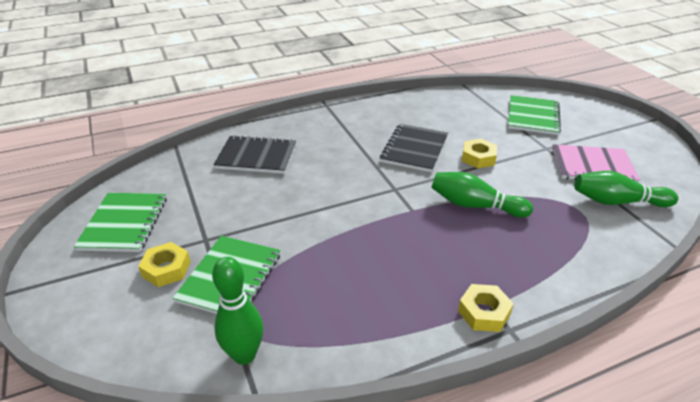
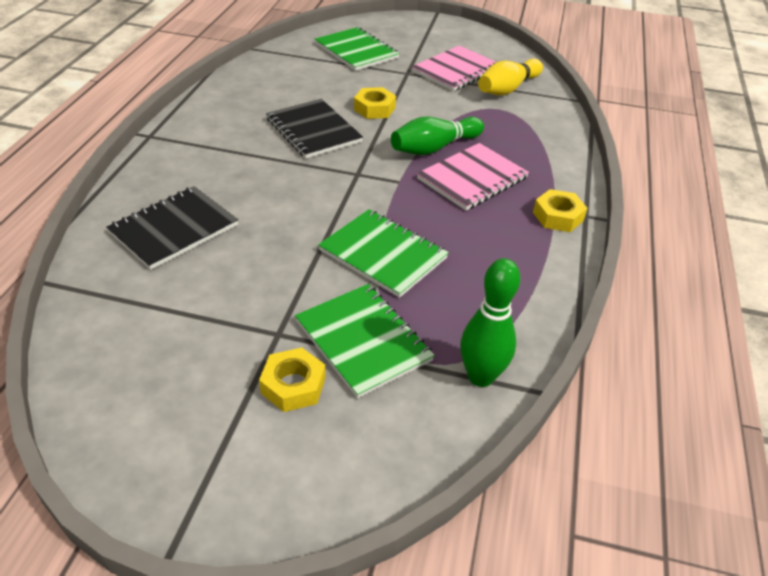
camera: 55 degrees left, 5 degrees up
green notebook [74,193,167,252] -> green notebook moved to [318,209,449,298]
green bowling pin [574,171,678,207] -> yellow bowling pin [478,59,543,96]
none -> pink notebook [417,143,529,211]

